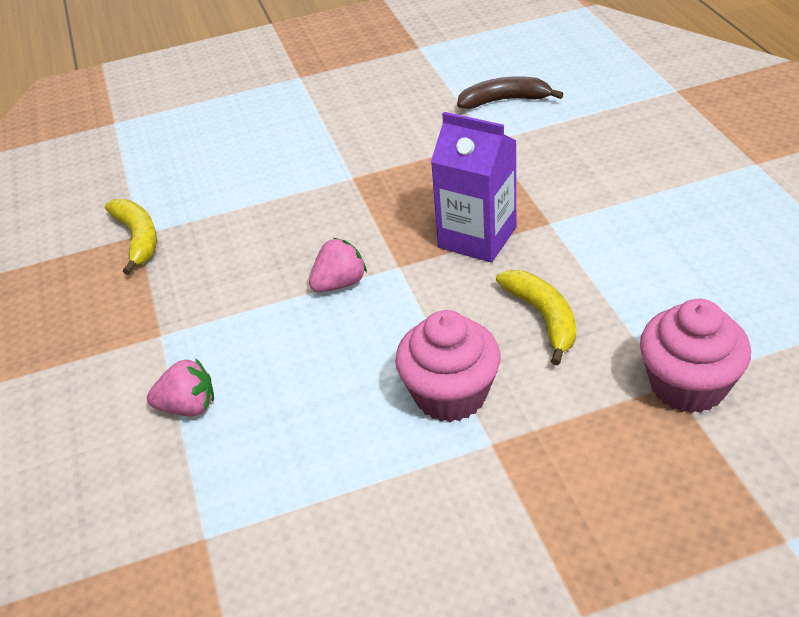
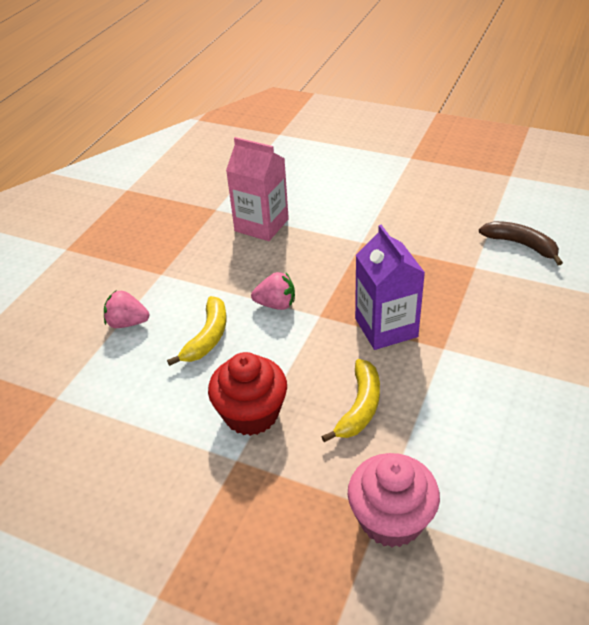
camera: 40 degrees right, 0 degrees up
yellow banana [105,199,157,275] -> yellow banana moved to [167,296,226,366]
pink strawberry [147,358,214,416] -> pink strawberry turned 150 degrees clockwise [104,291,150,328]
pink cupcake [395,310,501,422] -> red cupcake [208,352,287,436]
none -> pink carton [226,137,289,241]

